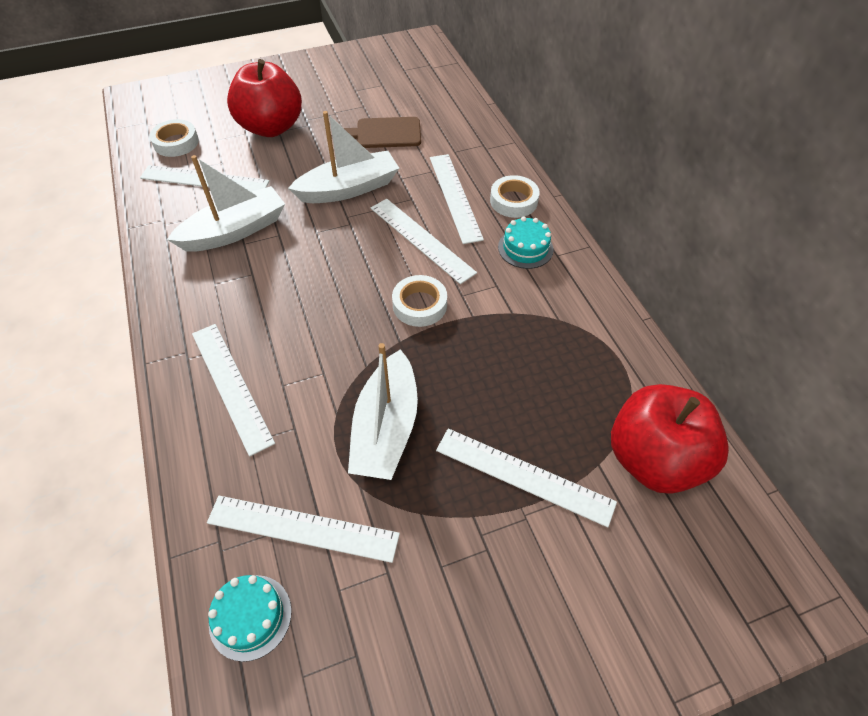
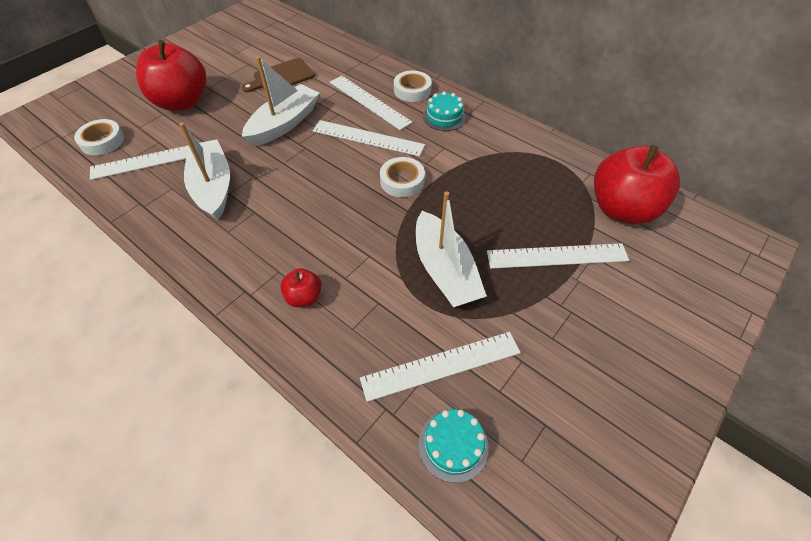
camera: 30 degrees left, 0 degrees up
white boat [167,155,285,252] -> white boat turned 45 degrees counterclockwise [179,123,230,220]
white ruler [192,324,275,457] -> red apple [280,268,322,307]

